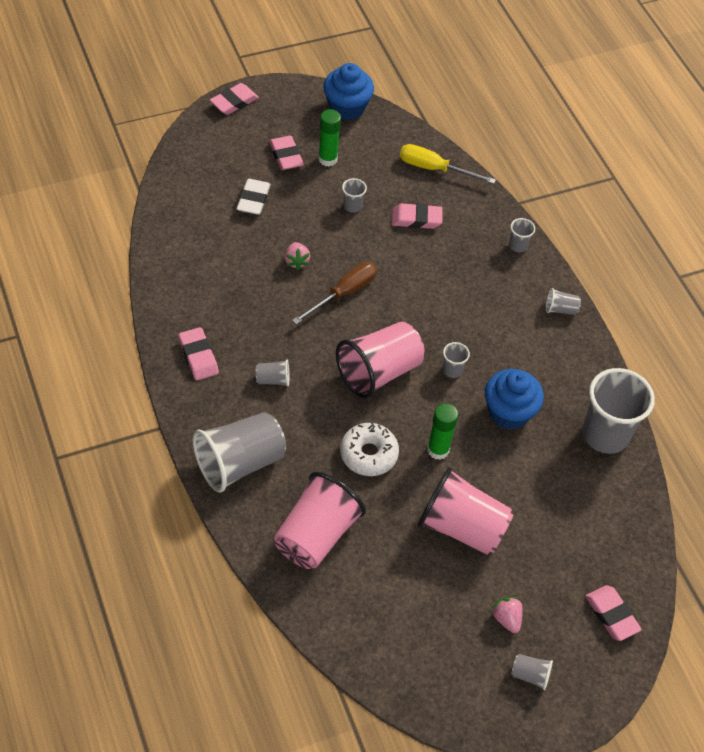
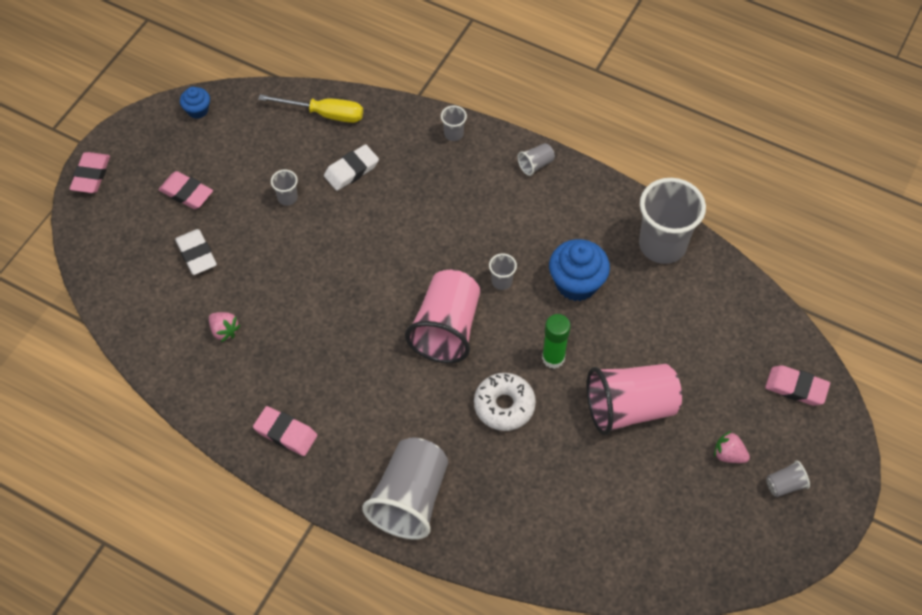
camera: 35 degrees left, 5 degrees up
grey cup [256,360,289,387] -> none
pink cup [274,472,366,569] -> none
pink strawberry [284,242,310,270] -> pink strawberry moved to [209,312,241,342]
brown screwdriver [292,262,377,324] -> none
green glue stick [318,109,341,166] -> none
blue cupcake [323,63,374,120] -> blue cupcake [180,87,210,119], size x0.54
pink eraser [392,203,443,229] -> white eraser [324,144,379,191]
yellow screwdriver [400,144,496,184] -> yellow screwdriver turned 150 degrees counterclockwise [258,94,363,123]

